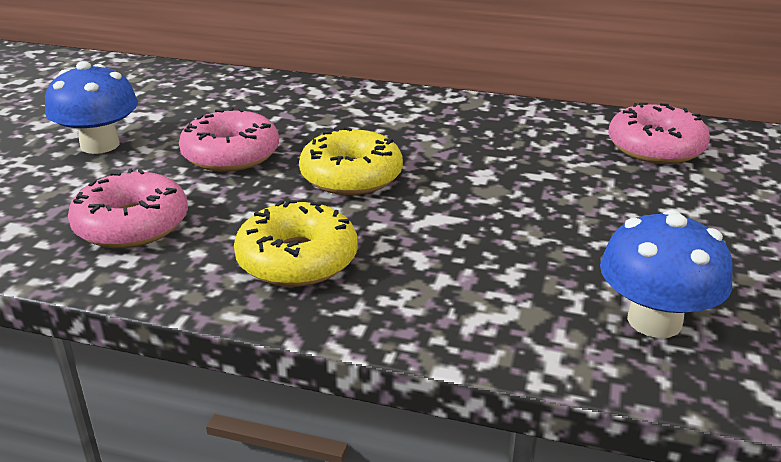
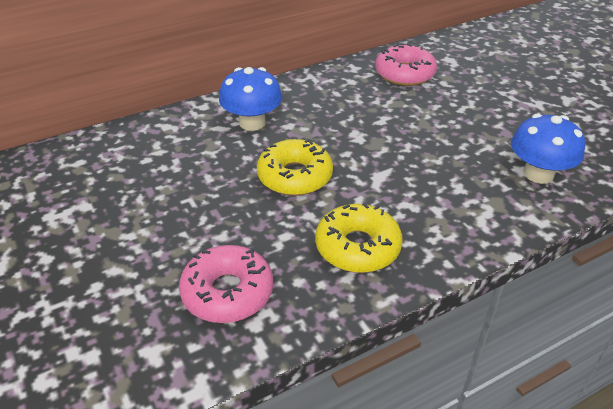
camera: 45 degrees left, 10 degrees up
blue mushroom [45,61,138,154] -> blue mushroom moved to [219,67,282,131]
pink donut [179,107,279,172] -> none

